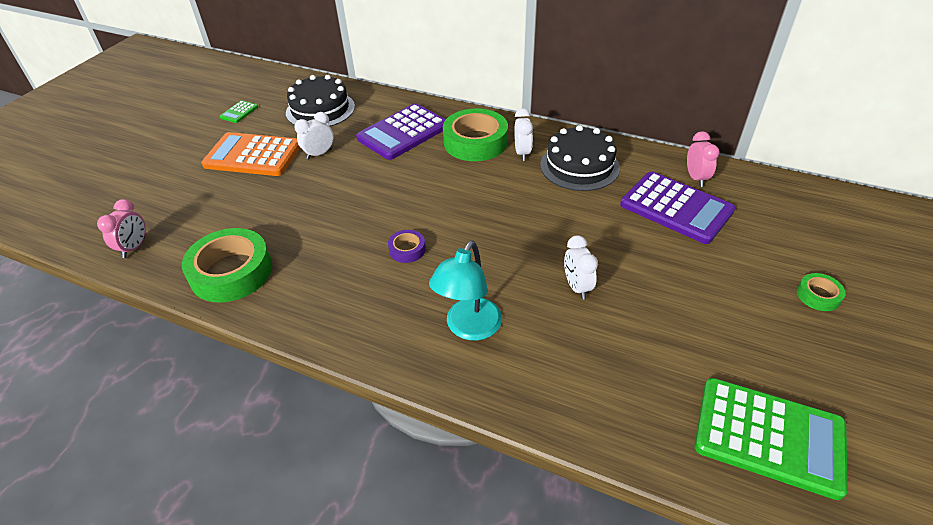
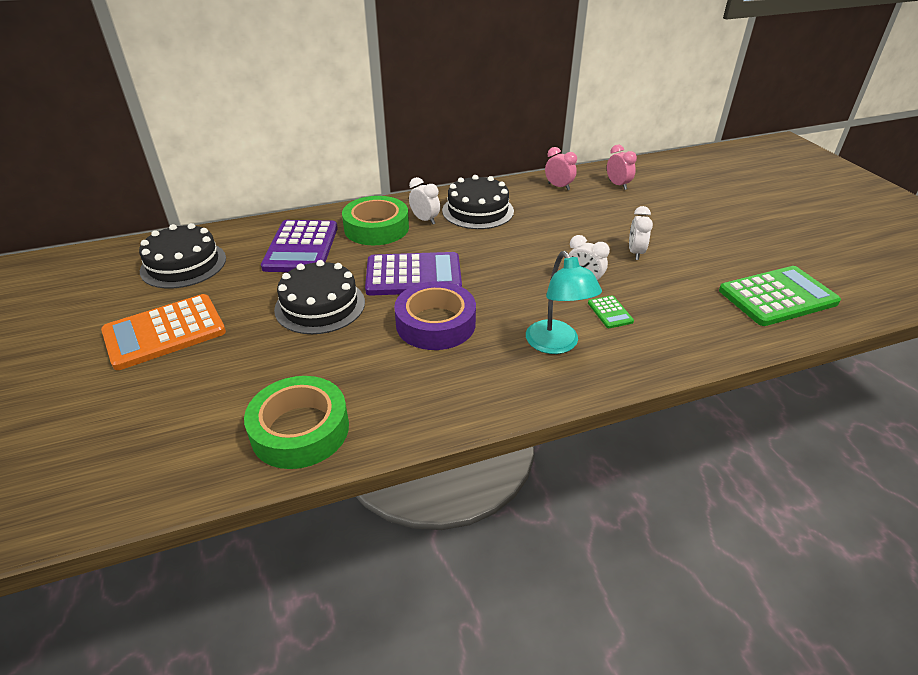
camera: 45 degrees left, 5 degrees down
pink clock [97,199,146,258] -> pink clock moved to [607,145,637,190]
green calculator [219,100,258,123] -> green calculator moved to [588,295,634,328]
white clock [294,112,334,159] -> white clock moved to [629,206,653,260]
purple tape [388,230,426,263] -> purple tape [394,281,476,350], size x2.13
purple calculator [620,171,735,244] -> purple calculator moved to [365,252,462,296]
green tape [797,273,846,311] -> none
none -> black cake [274,260,365,334]

